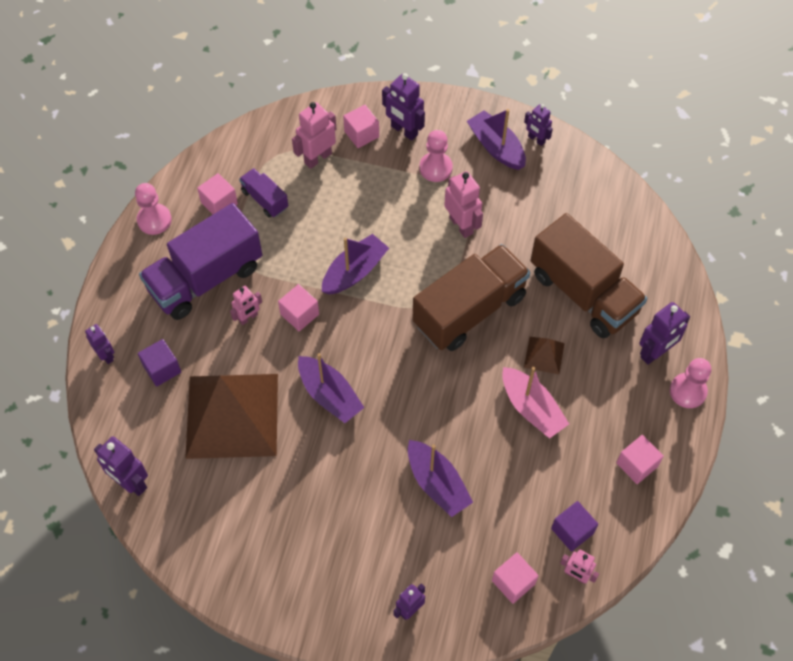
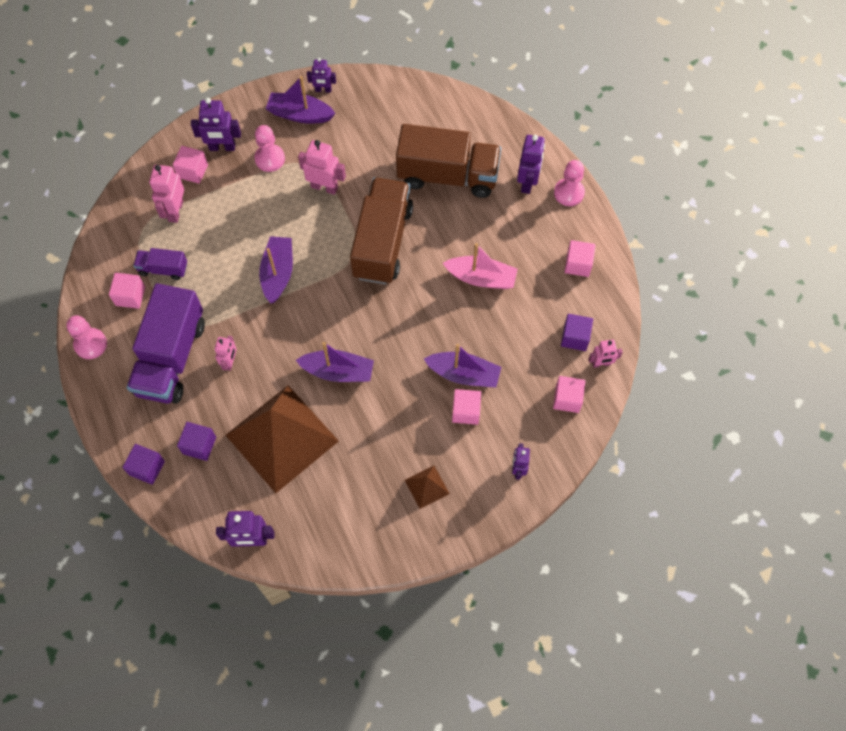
camera: 40 degrees left, 5 degrees up
purple robot [85,324,114,364] -> purple cube [122,444,165,485]
pink cube [278,284,319,331] -> pink cube moved to [452,389,481,425]
brown pyramid [524,337,565,374] -> brown pyramid moved to [405,465,450,509]

